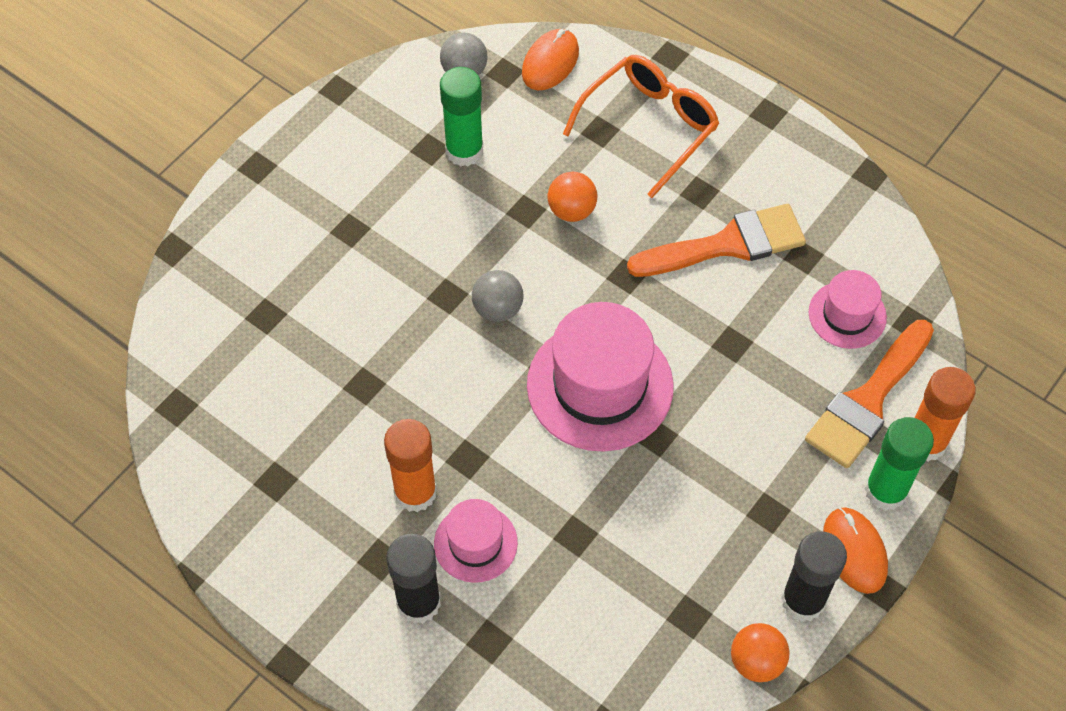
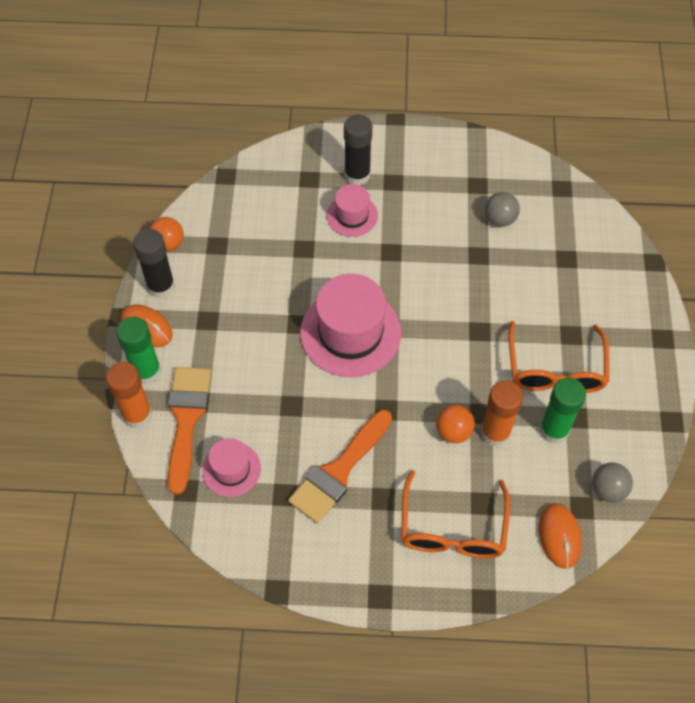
camera: 145 degrees right, 0 degrees up
orange glue stick [384,419,437,512] -> orange glue stick moved to [481,381,523,447]
grey ball [472,270,524,322] -> grey ball moved to [485,192,520,227]
none -> orange glasses [508,321,609,393]

